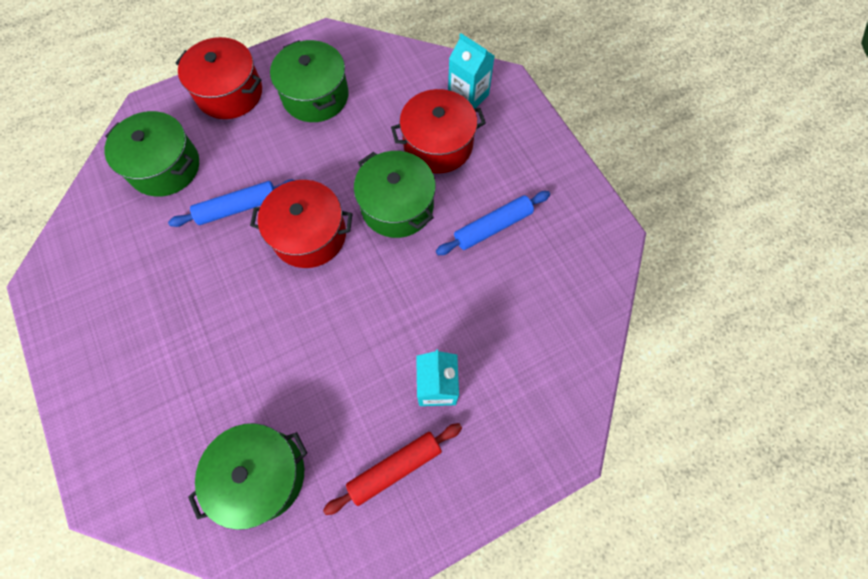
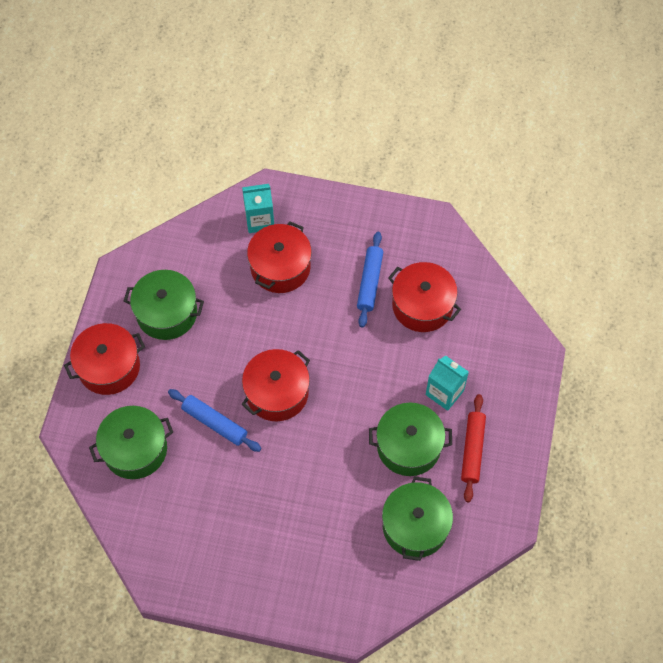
camera: 50 degrees left, 5 degrees down
blue rolling pin [168,179,295,227] -> blue rolling pin turned 75 degrees counterclockwise [168,389,262,452]
green pot [354,151,436,238] -> green pot moved to [369,403,452,476]
none -> red pot [388,262,461,332]

